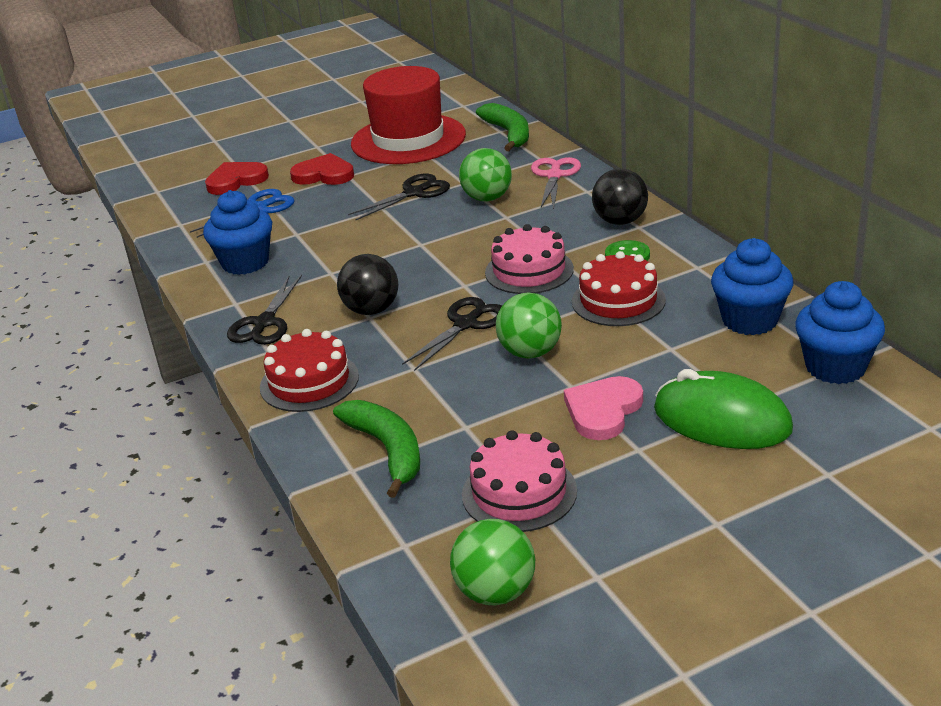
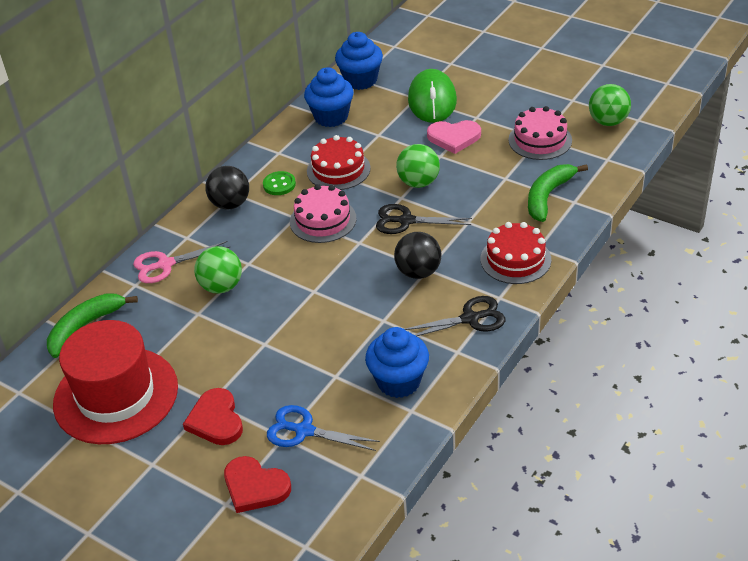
camera: 120 degrees left, 10 degrees up
black scissors [348,173,450,220] -> none

